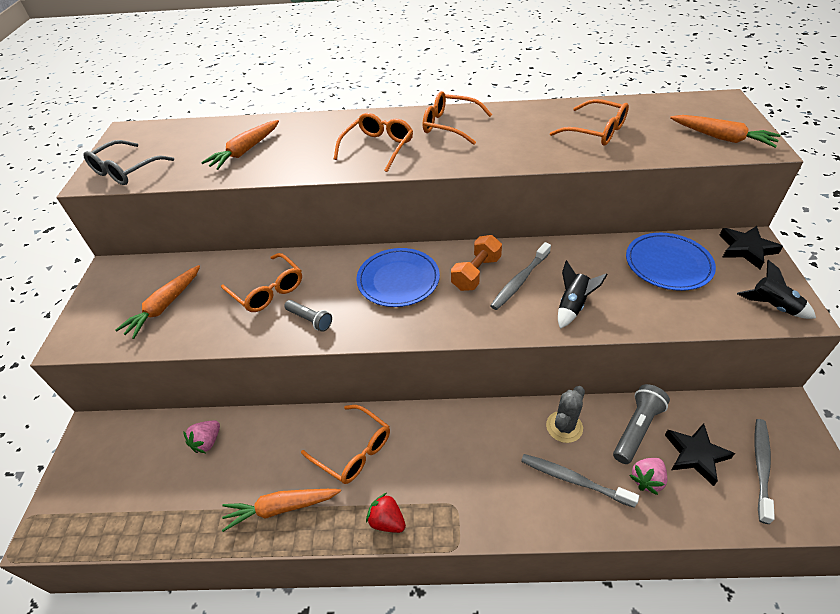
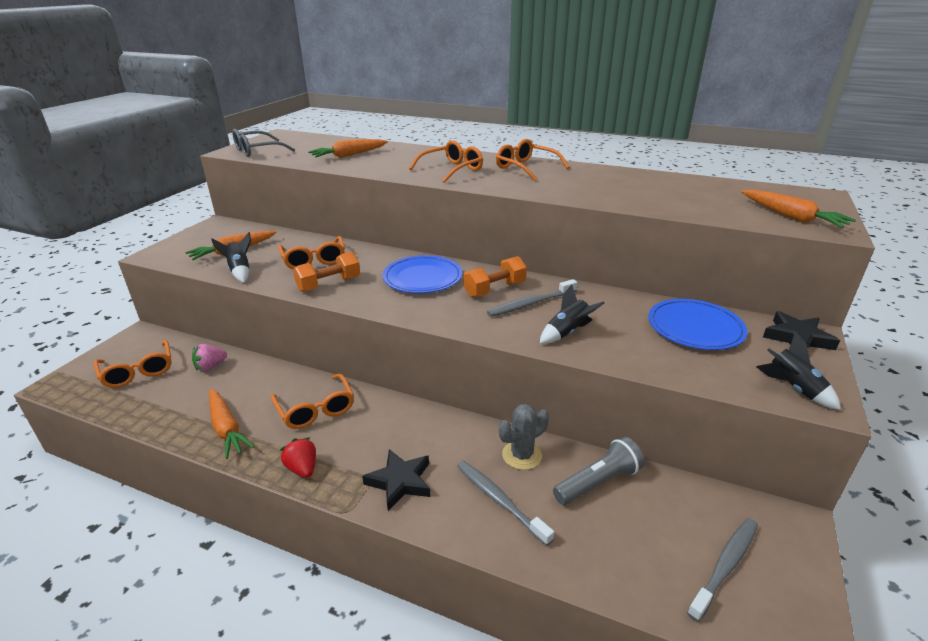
camera: 20 degrees right, 15 degrees down
orange carrot [222,489,341,532] -> orange carrot turned 135 degrees counterclockwise [209,389,255,459]
grey flashlight [284,300,332,332] -> orange dumbbell [293,252,360,292]
orange glasses [550,99,629,146] -> orange glasses moved to [94,340,172,388]
pink strawberry [629,458,667,495] -> none
black star [665,423,735,486] -> black star moved to [362,449,431,511]
none -> black rocket [211,232,251,283]

